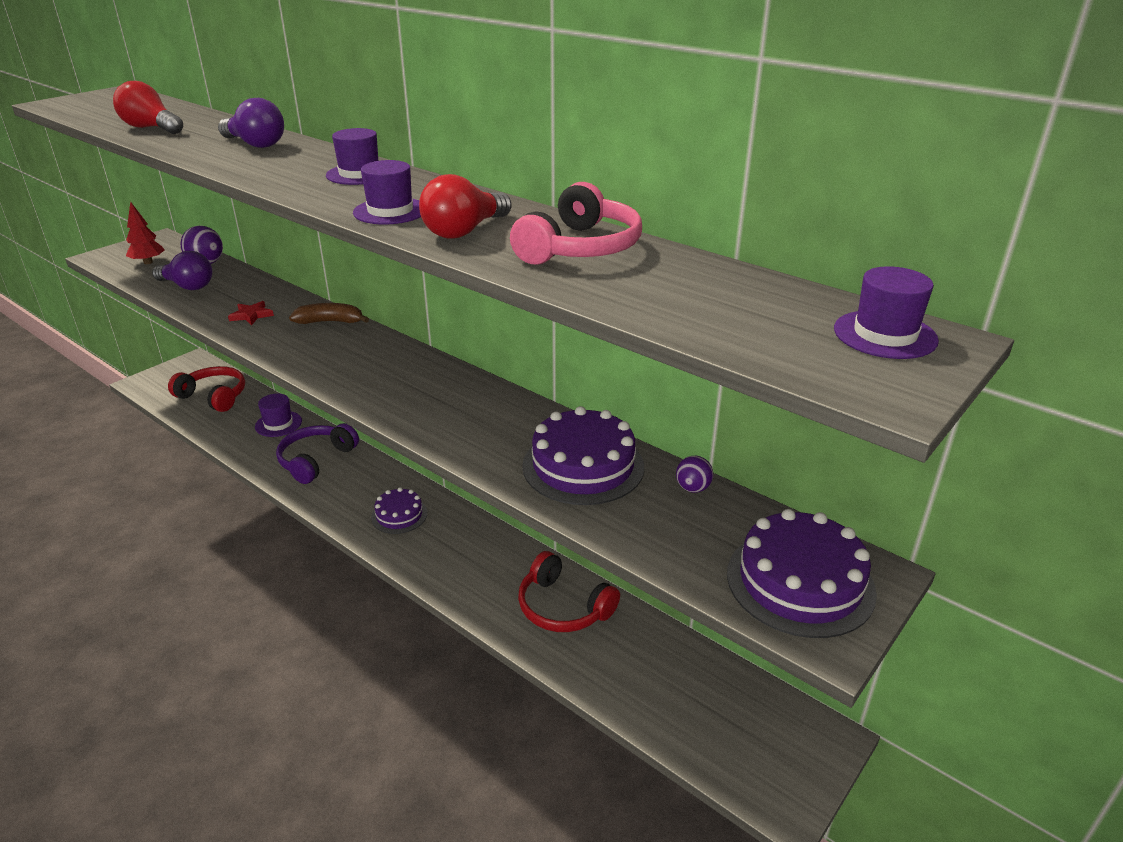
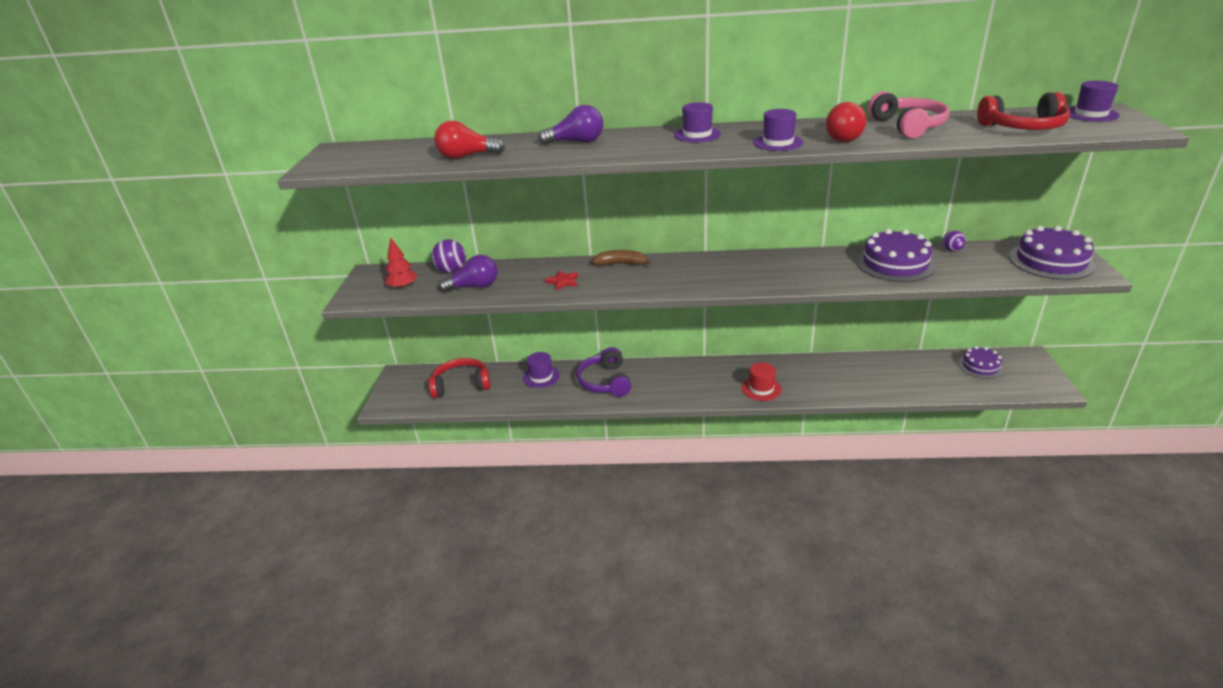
camera: 35 degrees left, 0 degrees up
brown banana [289,303,369,324] -> brown banana turned 45 degrees clockwise [592,250,652,266]
purple cake [371,487,427,534] -> purple cake moved to [958,346,1003,379]
red headphones [518,551,620,632] -> red headphones moved to [977,92,1070,130]
none -> red hat [742,363,782,401]

